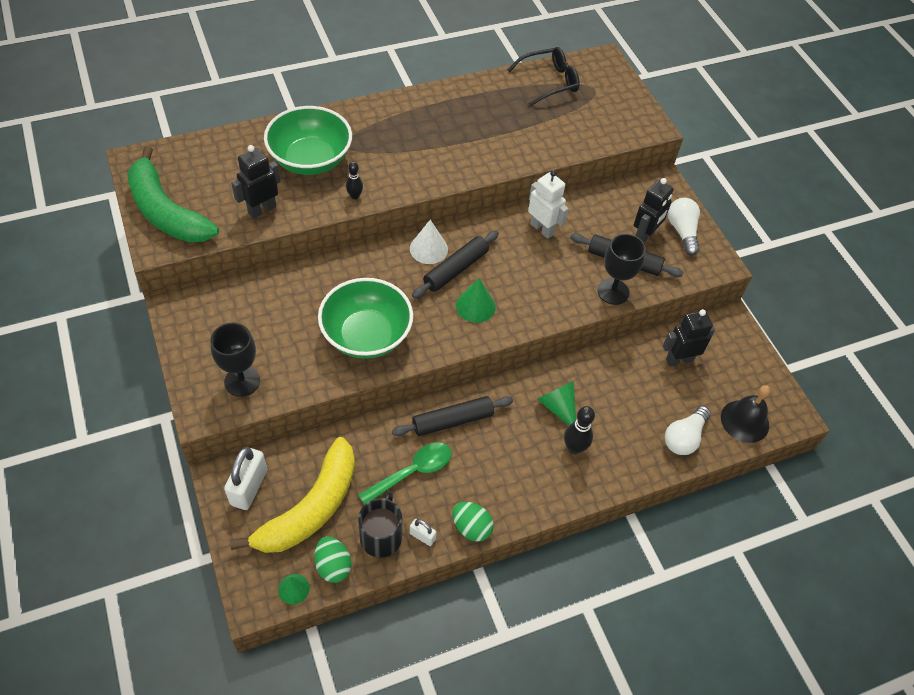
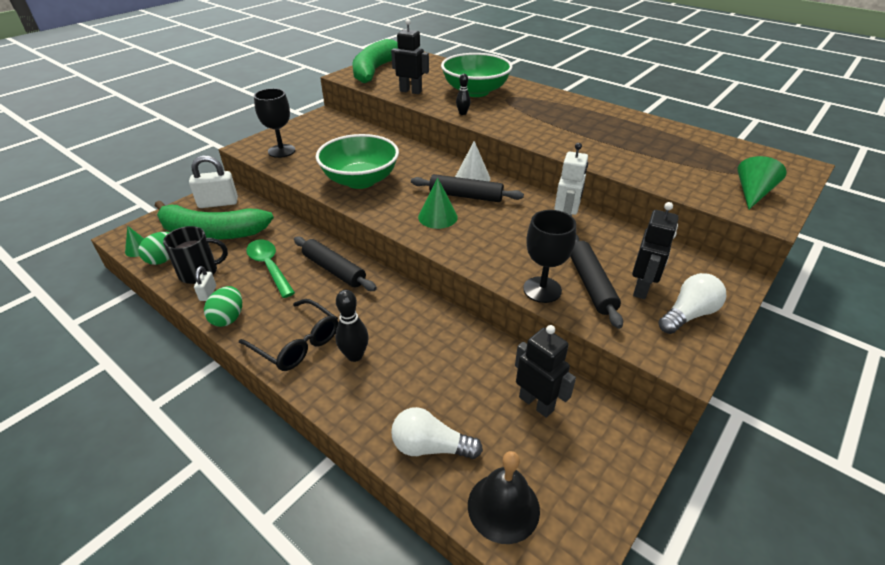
camera: 65 degrees right, 15 degrees down
yellow banana [230,437,355,553] -> green banana [155,200,274,240]
green spoon [358,442,452,504] -> green spoon turned 150 degrees counterclockwise [246,240,295,298]
black glasses [507,47,580,106] -> black glasses moved to [239,299,338,371]
green cone [537,381,576,426] -> green cone moved to [737,156,787,209]
black robot [634,178,674,243] -> black robot turned 75 degrees counterclockwise [632,202,679,299]

